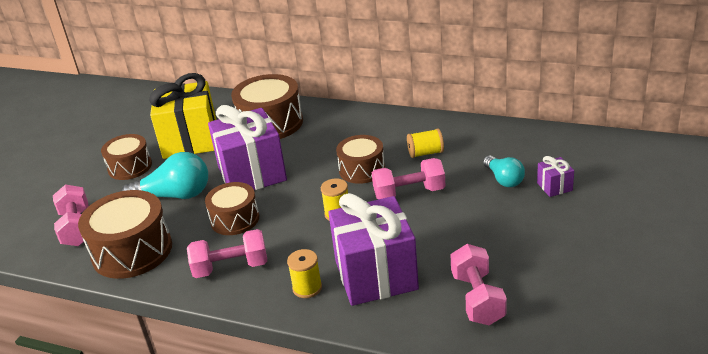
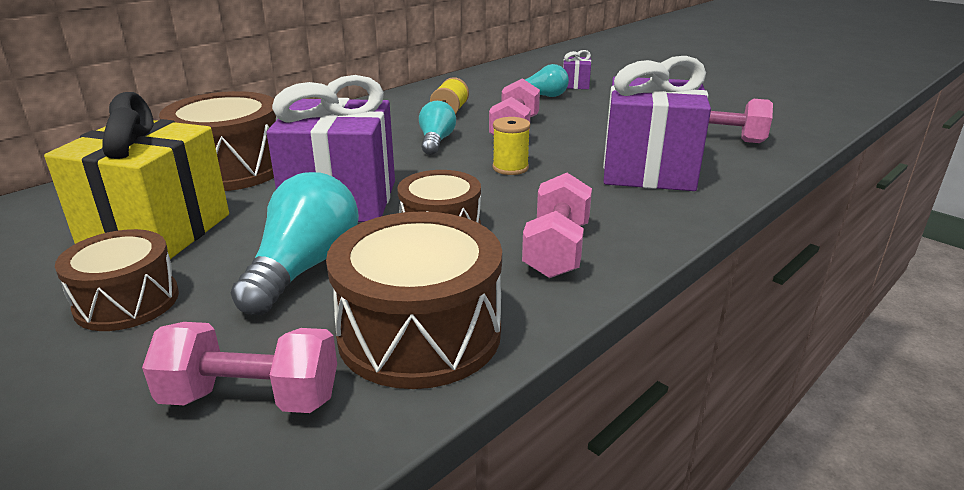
camera: 70 degrees left, 5 degrees down
yellow spool [287,249,322,298] -> none
brown drum [336,135,385,184] -> turquoise light bulb [419,101,456,155]

